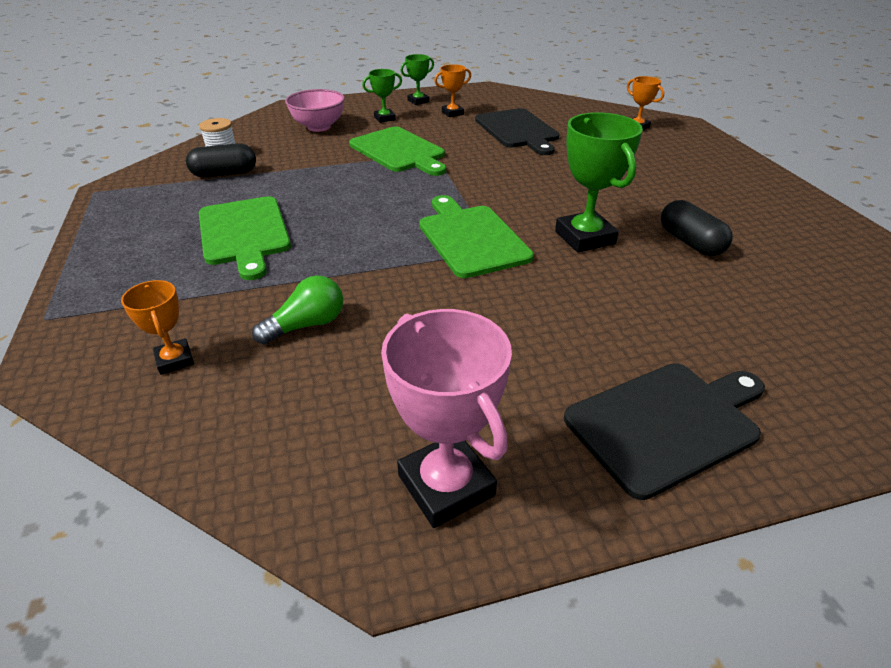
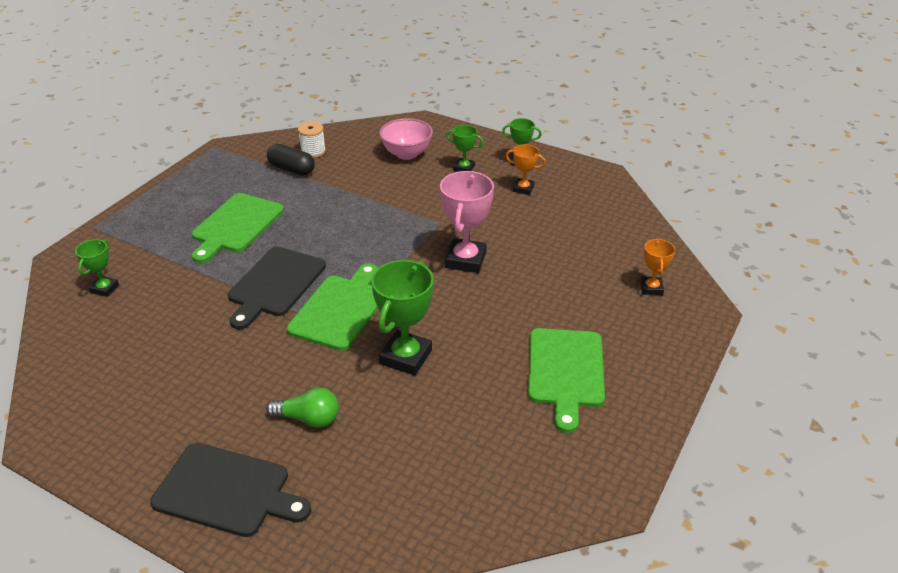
camera: 45 degrees right, 0 degrees up
orange trophy [121,280,194,375] -> green trophy [75,239,119,297]
green light bulb [252,275,343,345] -> green light bulb moved to [266,388,339,428]
green cutting board [349,126,446,176] -> green cutting board moved to [528,328,605,433]
pink trophy [381,309,512,528] -> pink trophy moved to [440,171,494,273]
black cutting board [475,108,559,155] -> black cutting board moved to [228,247,326,330]
black capsule [661,200,733,256] -> none

